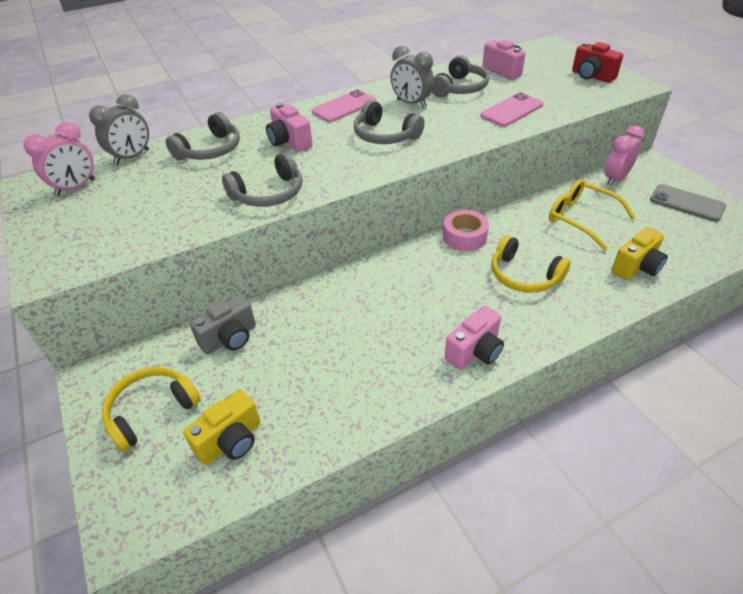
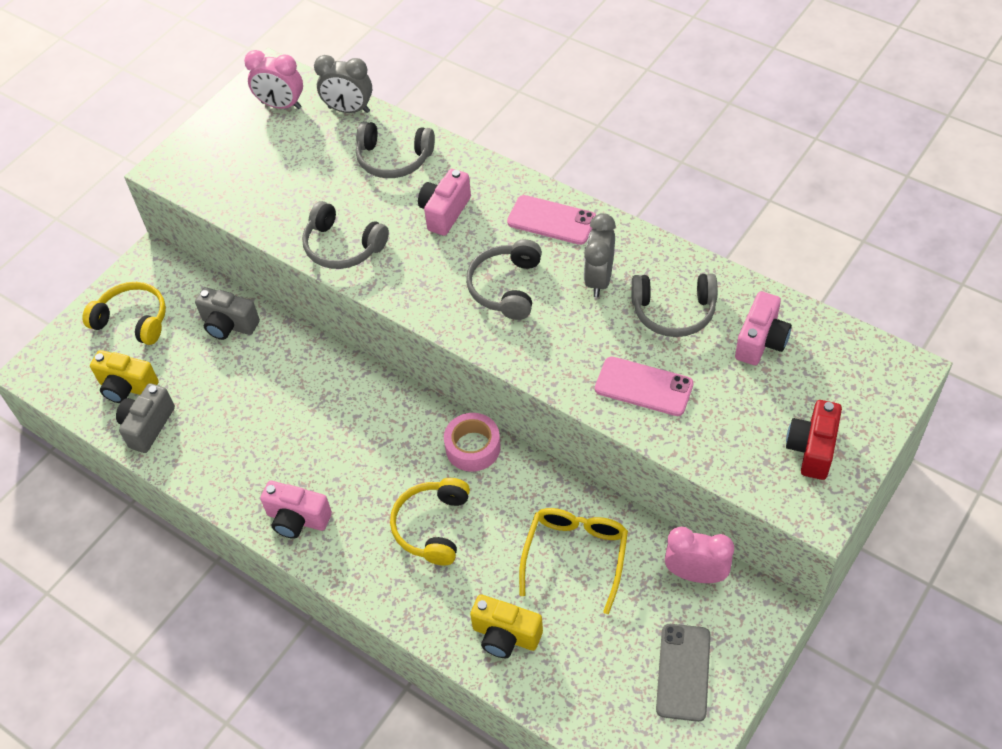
camera: 65 degrees right, 10 degrees up
none -> grey camera [116,383,175,453]

